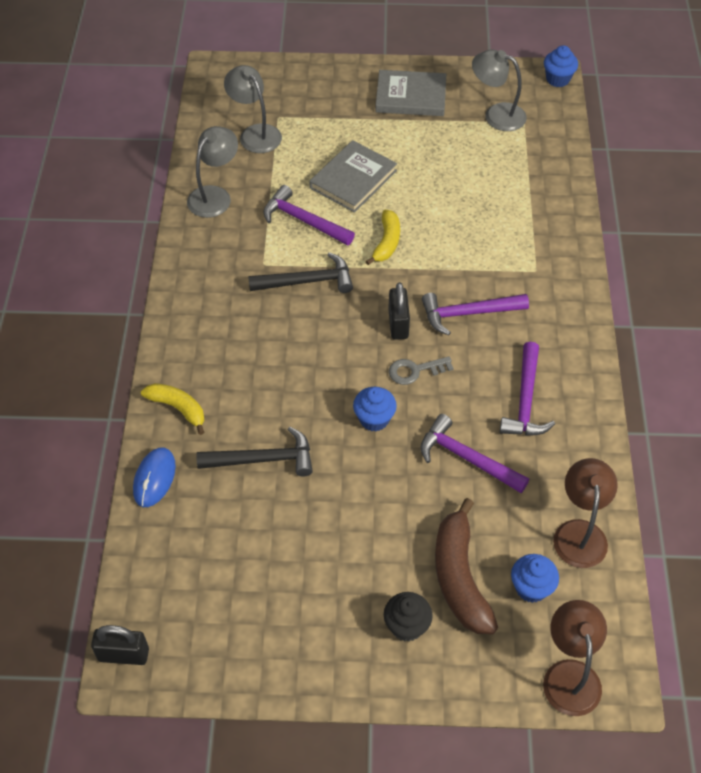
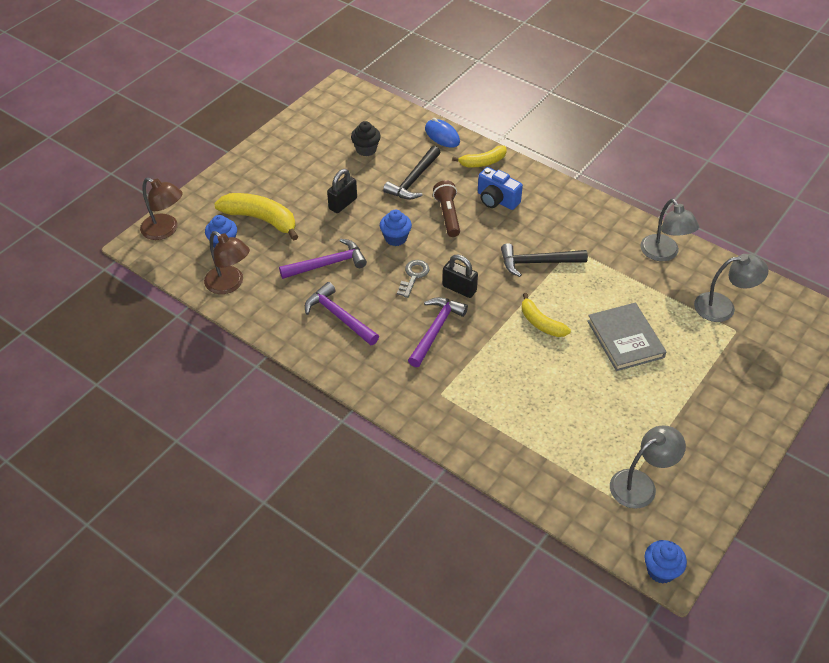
camera: 125 degrees right, 5 degrees down
black padlock [91,625,149,665] -> black padlock moved to [327,169,357,213]
black hammer [248,252,353,293] -> black hammer turned 60 degrees clockwise [501,243,588,277]
purple hammer [263,185,355,246] -> none
grey book [375,70,446,116] -> none
black cupcake [384,592,433,642] -> black cupcake moved to [351,121,381,156]
brown banana [435,498,498,634] -> yellow banana [214,193,298,241]
none -> brown flashlight [433,180,460,237]
none -> blue camera [478,167,523,210]

